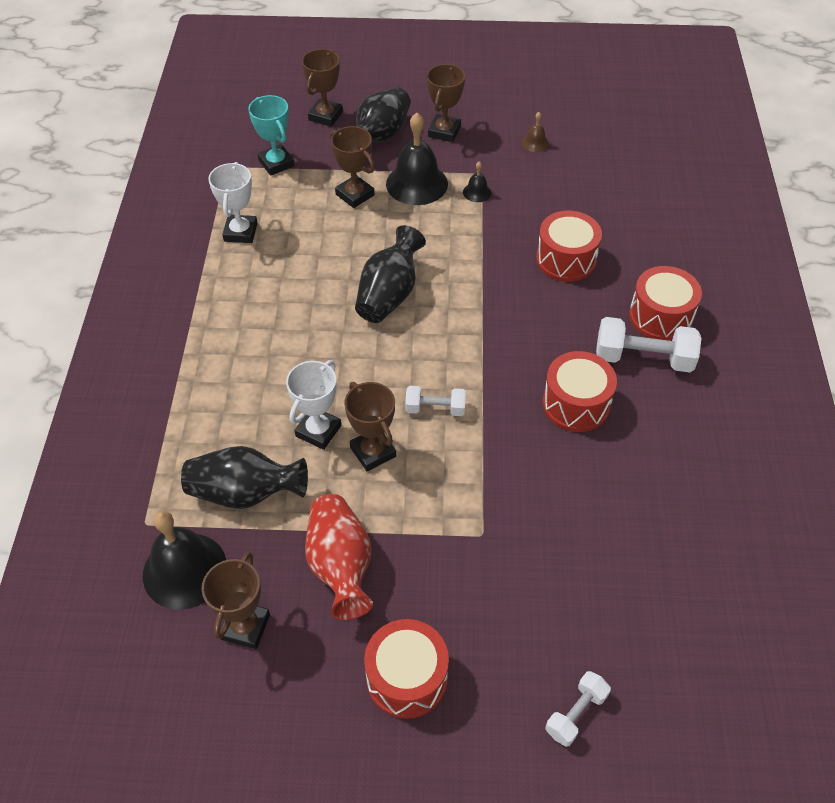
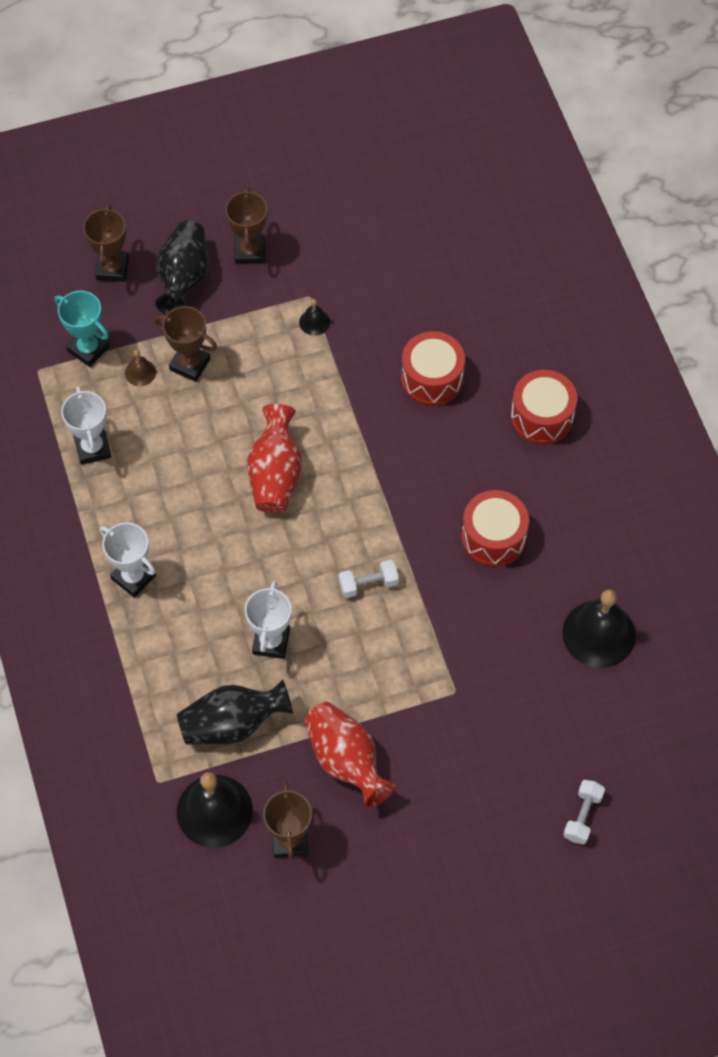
camera: 20 degrees left, 10 degrees up
brown trophy [344,382,396,471] -> none
black vase [355,225,426,323] -> red vase [247,404,302,513]
red drum [364,619,449,719] -> none
black bell [386,113,448,205] -> black bell moved to [562,589,636,668]
brown bell [522,112,549,152] -> brown bell moved to [125,350,156,386]
white dumbbell [596,317,702,372] -> none
none -> white trophy [99,523,156,598]

